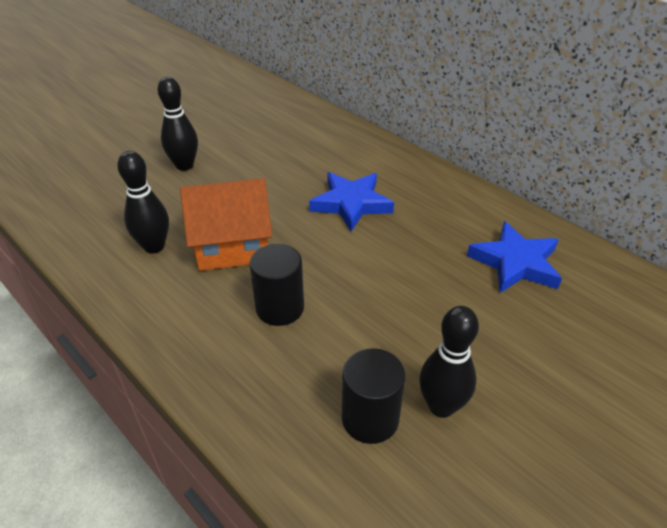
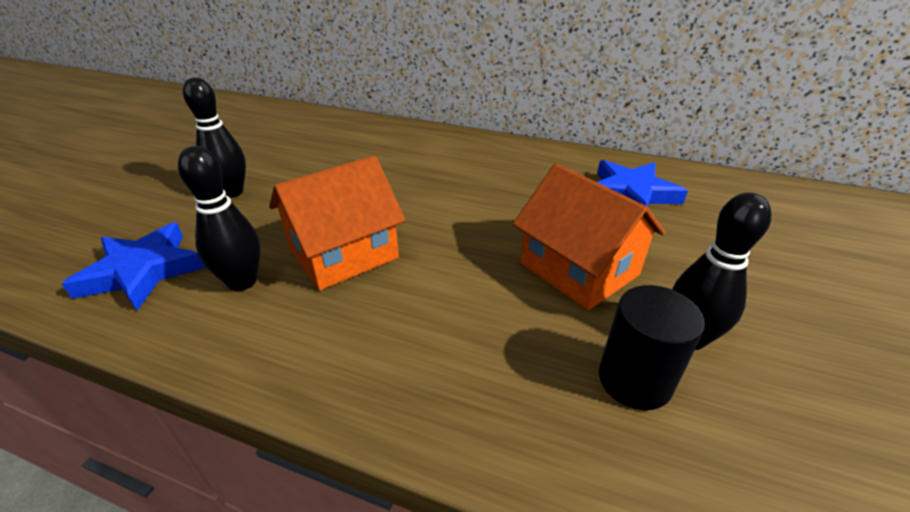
camera: 25 degrees left, 5 degrees down
black cylinder [250,244,304,326] -> none
blue star [309,172,394,232] -> blue star moved to [62,223,205,311]
none -> orange house [513,163,665,310]

